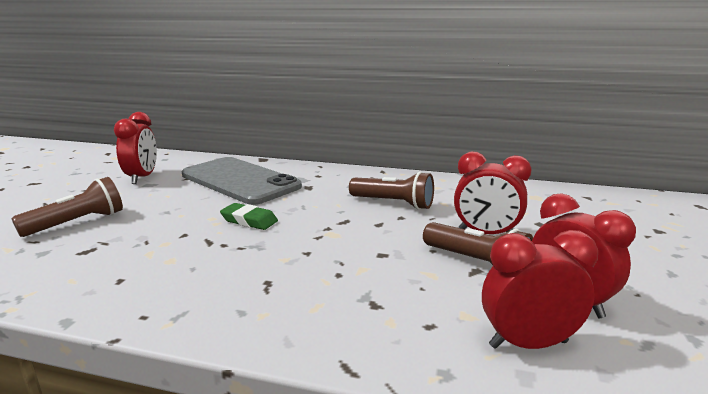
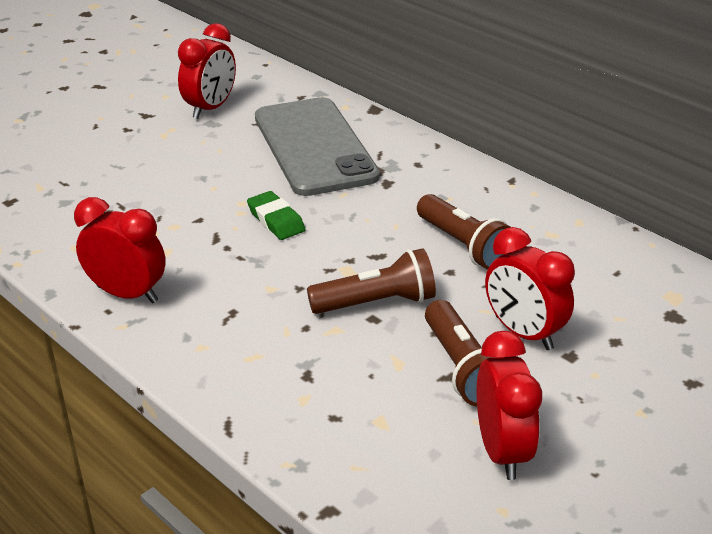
camera: 30 degrees right, 15 degrees up
brown flashlight [11,177,123,237] -> brown flashlight moved to [307,248,436,314]
red clock [482,230,598,349] -> red clock moved to [74,197,166,303]

